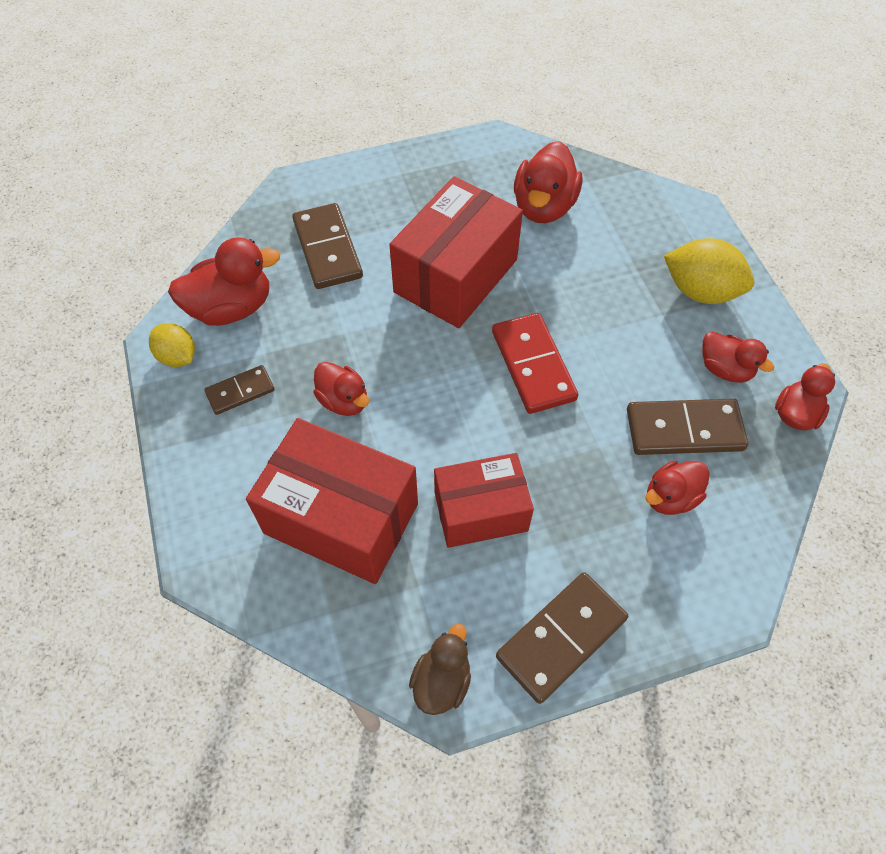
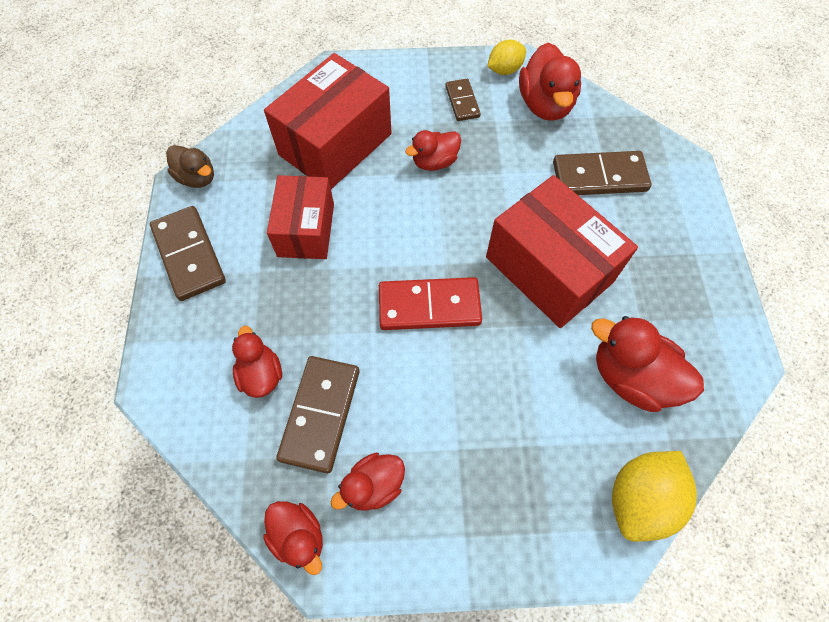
camera: 105 degrees right, 5 degrees up
yellow lemon [664,238,754,304] -> yellow lemon moved to [612,451,697,542]

